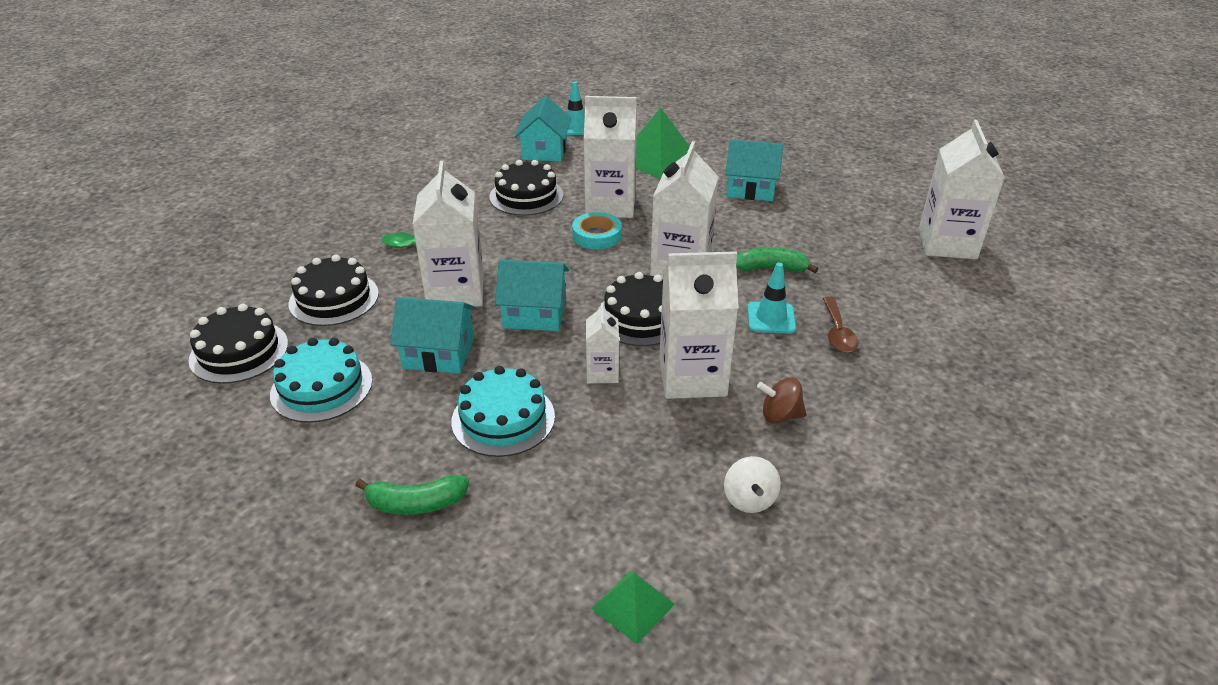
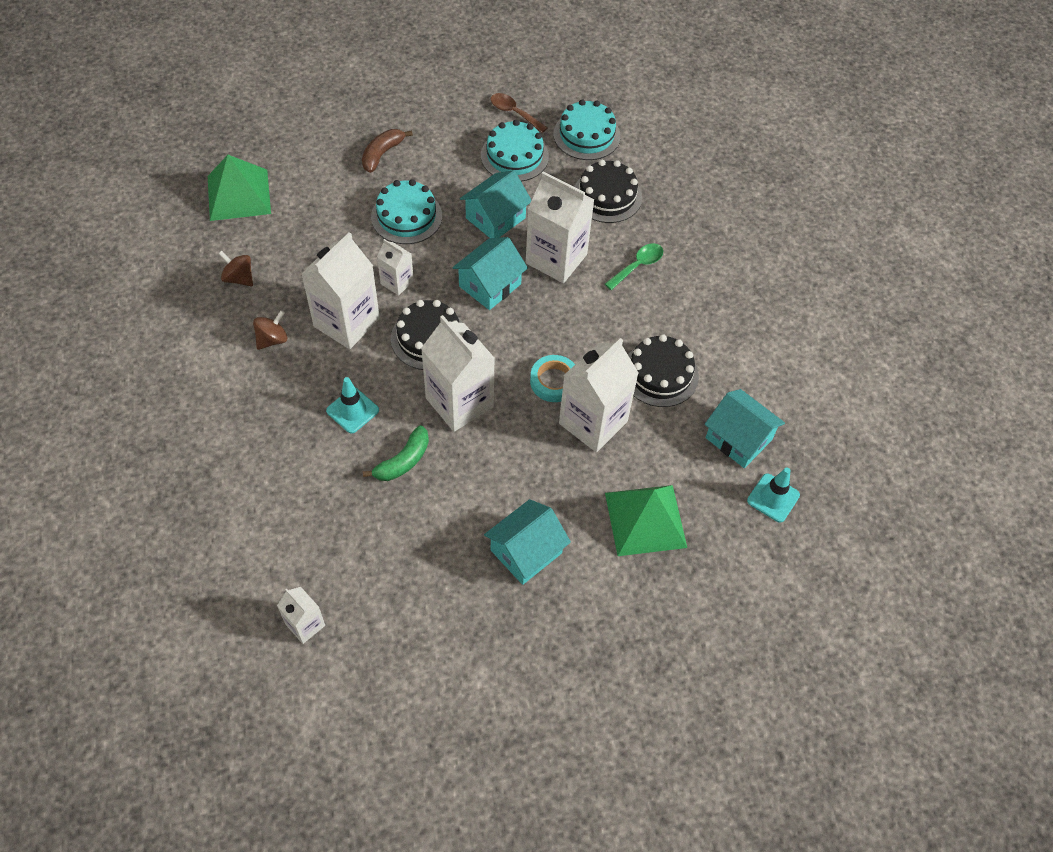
camera: 125 degrees right, 20 degrees up
black cake [188,304,288,384] -> turquoise cake [554,99,620,160]
green banana [355,475,469,515] -> brown banana [362,129,413,173]
green pyramid [591,571,675,644] -> green pyramid [208,155,271,221], size x1.81
white spinning top [724,456,781,513] -> brown spinning top [218,251,253,286]
brown spoon [823,297,858,353] -> brown spoon moved to [491,93,548,133]
white carton [919,120,1005,259] -> white carton [277,587,325,644], size x0.52

